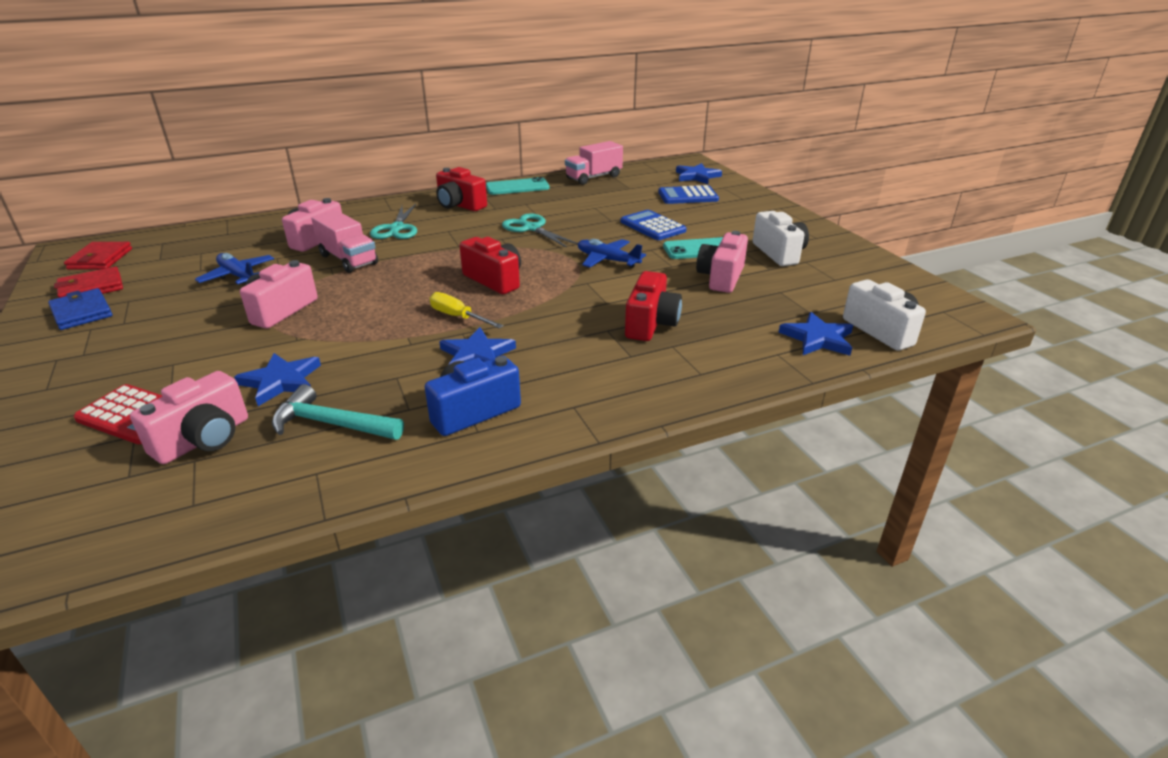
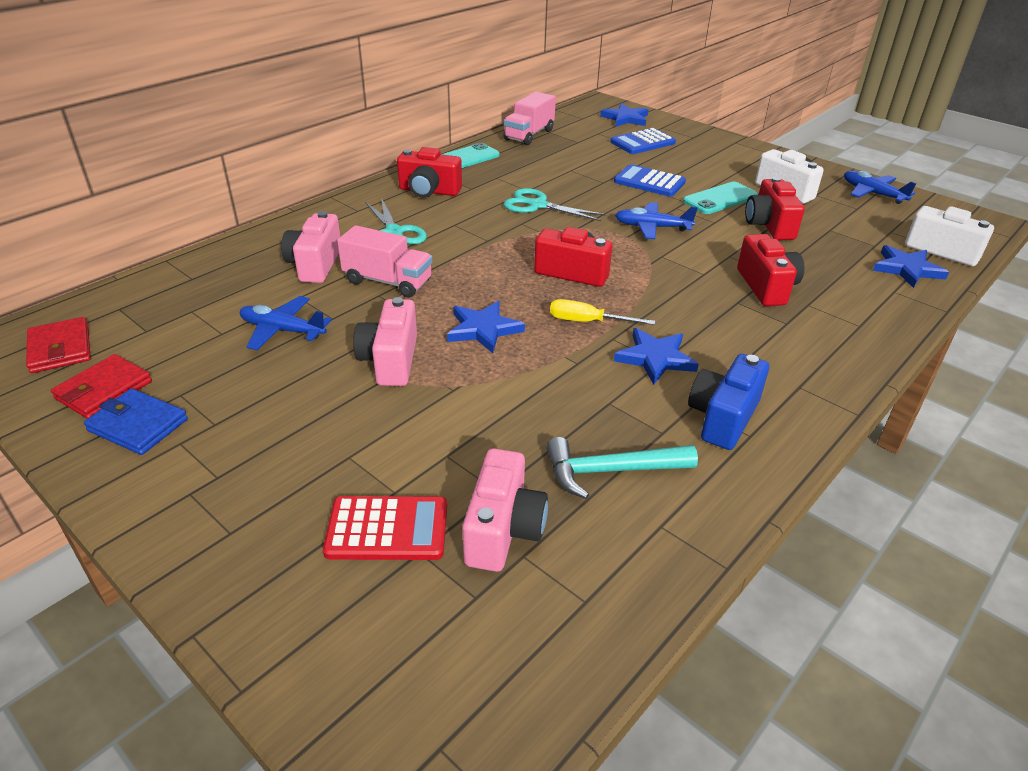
camera: 25 degrees left, 5 degrees up
blue star [234,353,321,406] -> blue star moved to [447,301,525,353]
pink camera [696,231,748,293] -> red camera [745,177,805,240]
none -> blue plane [844,171,916,204]

